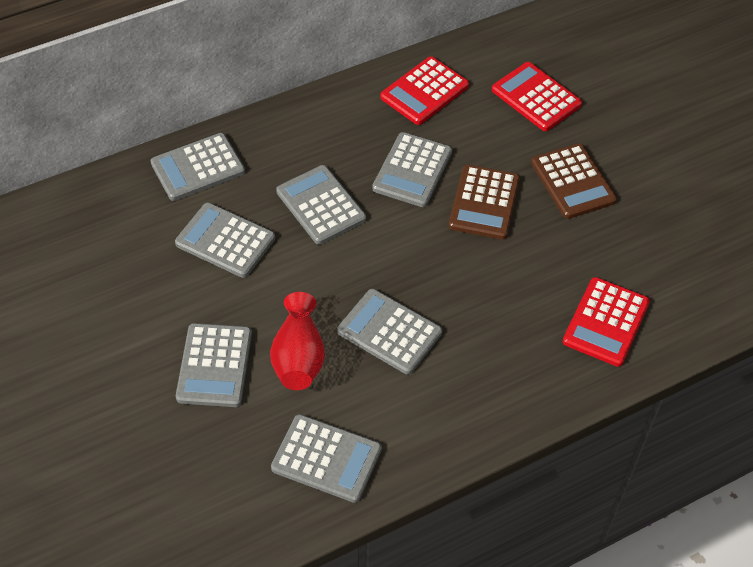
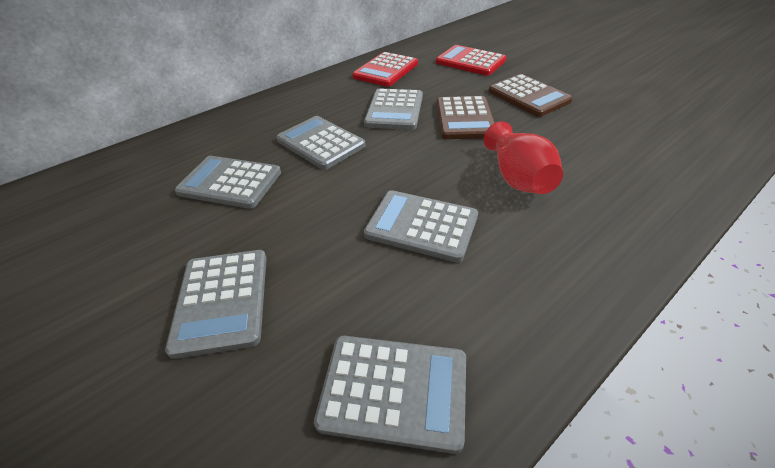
camera: 10 degrees left, 10 degrees down
grey calculator [150,133,245,201] -> none
red vase [270,292,325,390] -> red vase moved to [484,121,563,194]
red calculator [563,277,650,367] -> none

